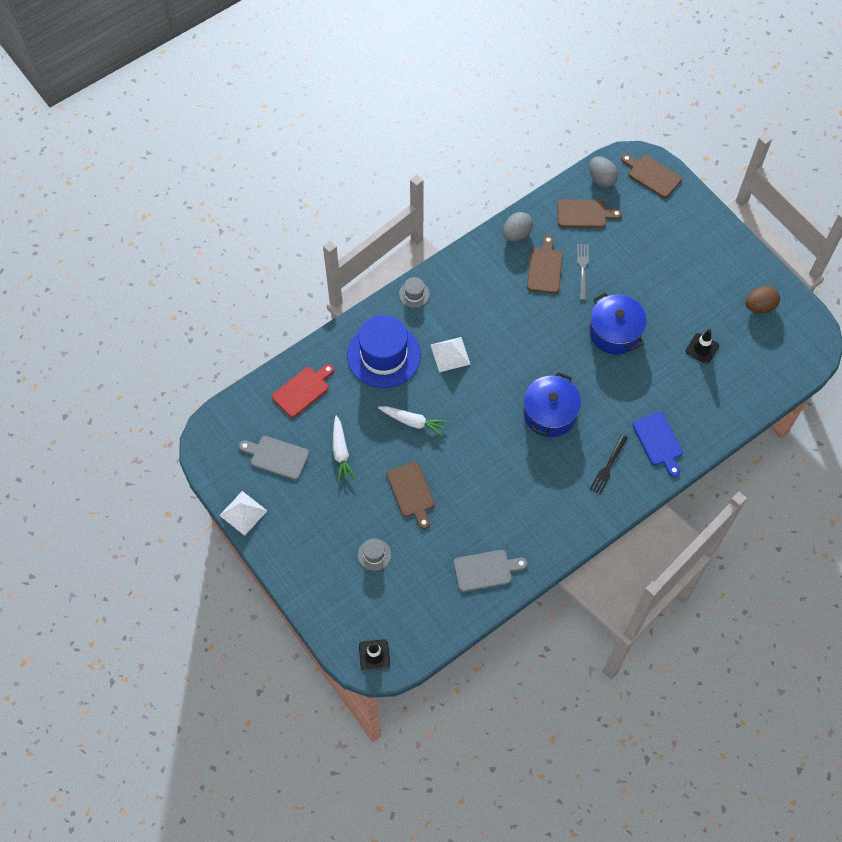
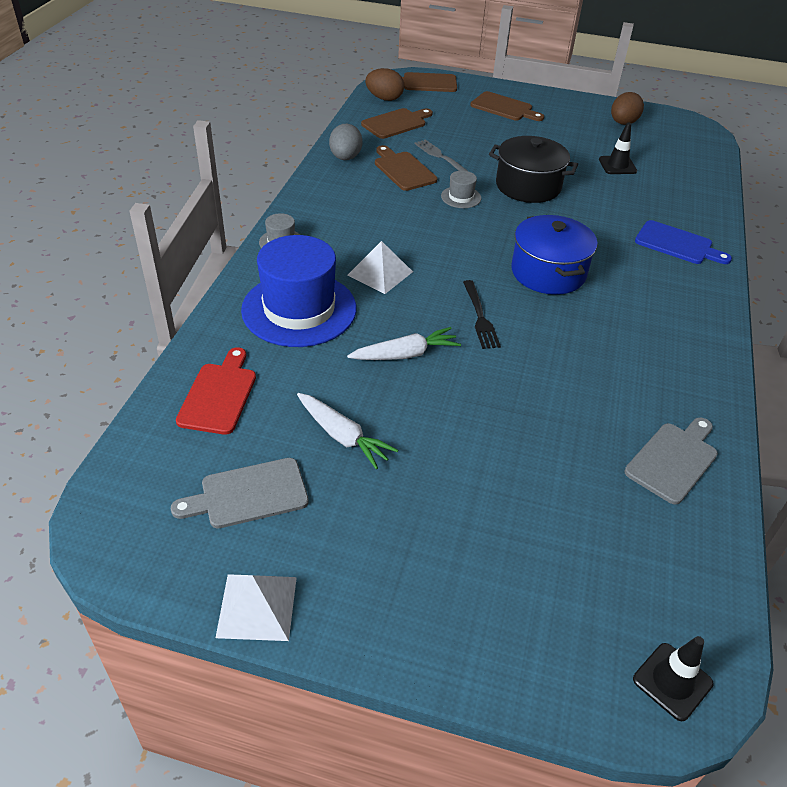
camera: 40 degrees left, 20 degrees down
grey hat [358,538,391,571] -> grey hat moved to [441,171,481,208]
brown cutting board [387,462,435,529] -> brown cutting board moved to [470,91,544,121]
grey egg [589,156,618,187] -> brown egg [365,68,404,101]
blue pot [589,292,647,355] -> black pot [489,136,578,203]
black fork [590,434,628,495] -> black fork moved to [463,280,501,349]

